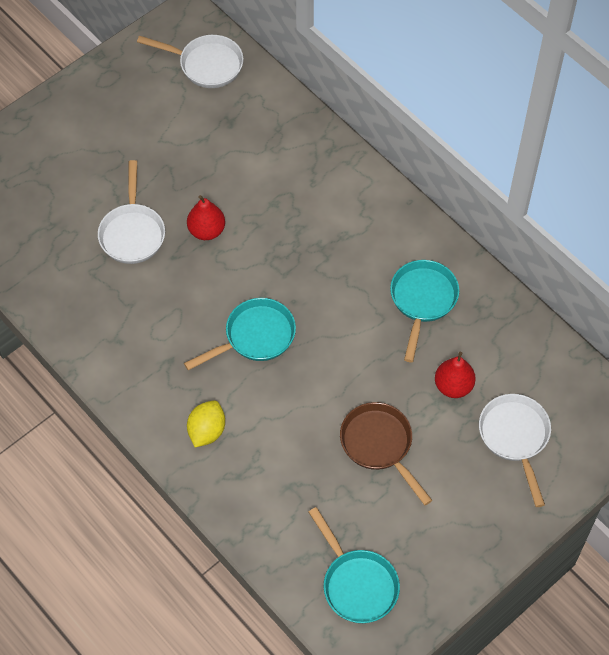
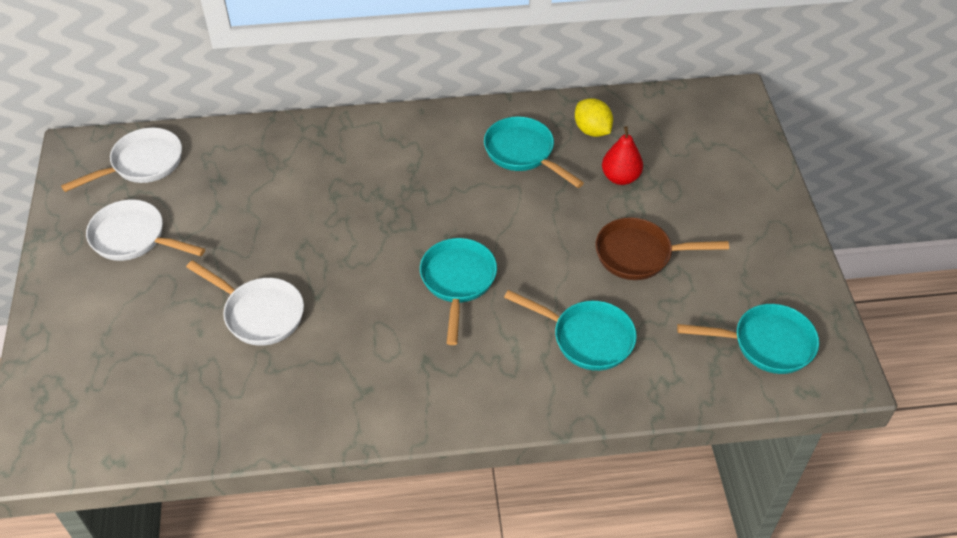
camera: 55 degrees left, 10 degrees down
red pear [187,195,225,240] -> none
yellow lemon [187,401,225,447] -> yellow lemon moved to [575,98,613,137]
white pan [479,394,551,507] -> white pan moved to [86,199,205,261]
none -> turquoise pan [504,290,637,371]

